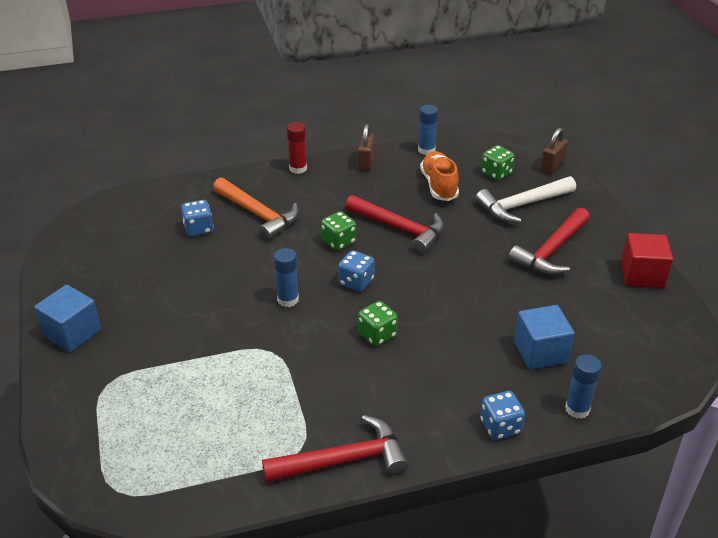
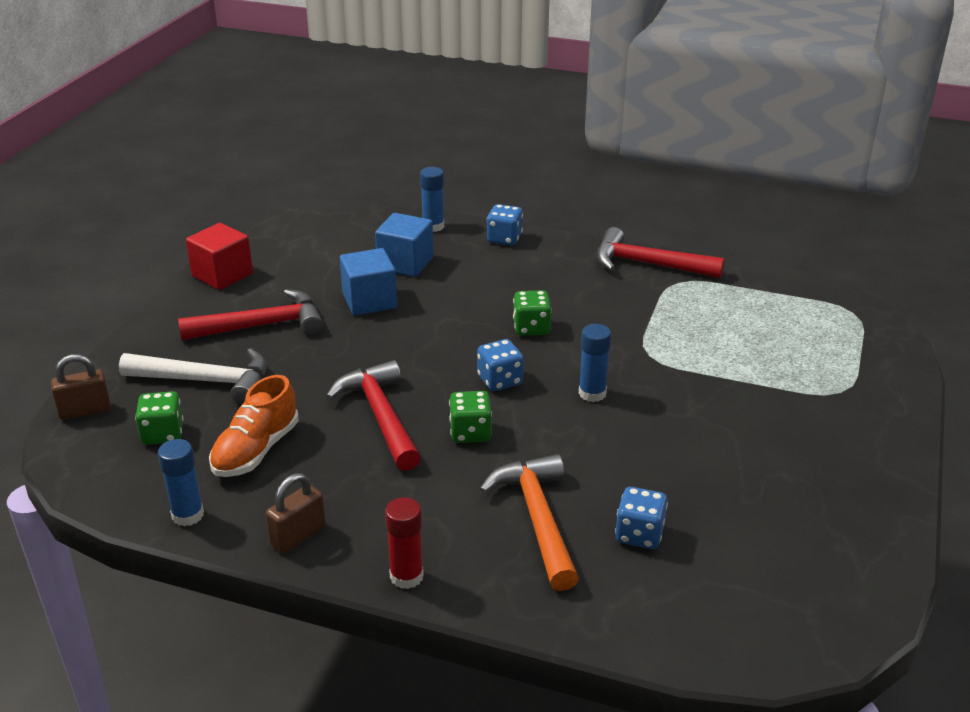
camera: 145 degrees left, 5 degrees down
blue cube [34,285,101,352] -> blue cube moved to [340,248,397,316]

